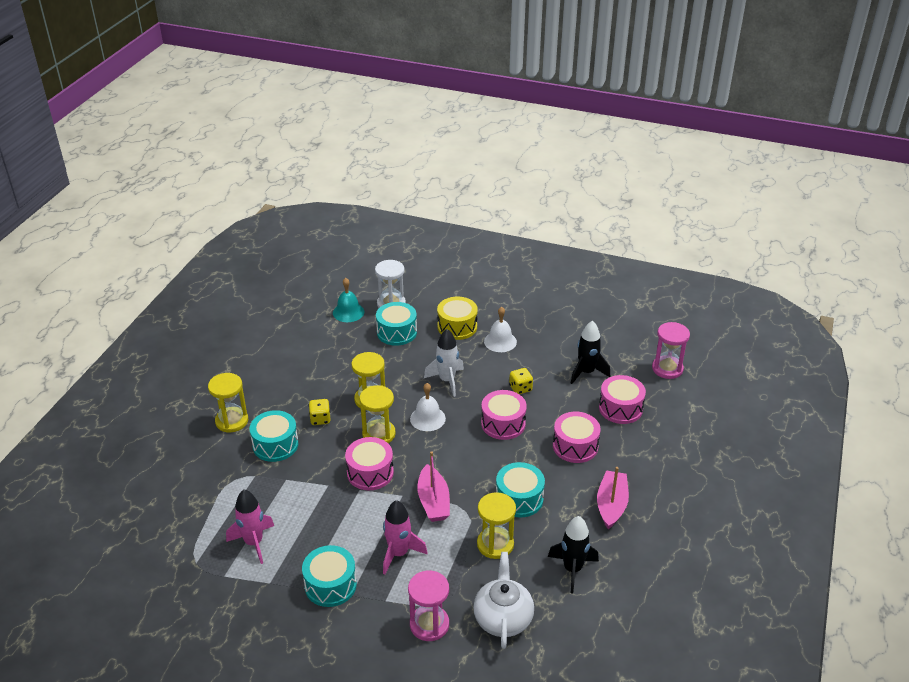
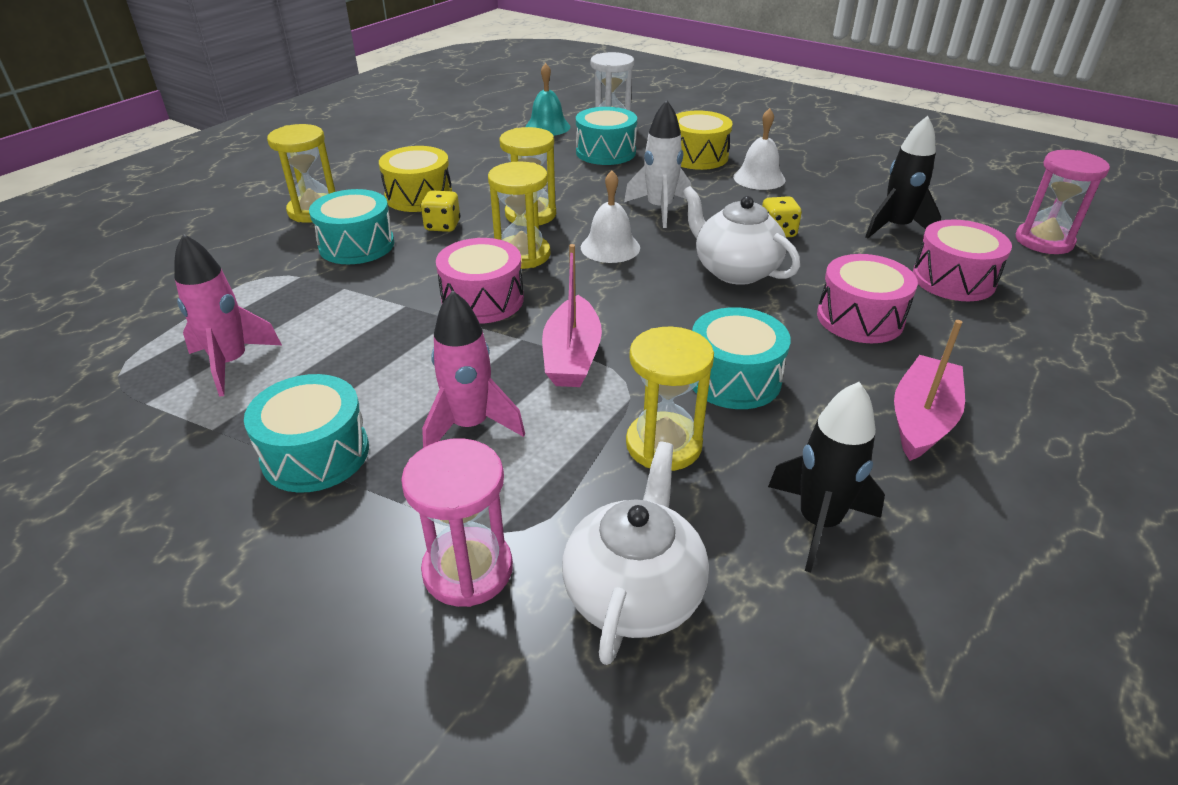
camera: 15 degrees right, 0 degrees up
pink drum [481,390,527,440] -> white teapot [683,186,800,285]
none -> yellow drum [379,146,452,212]

